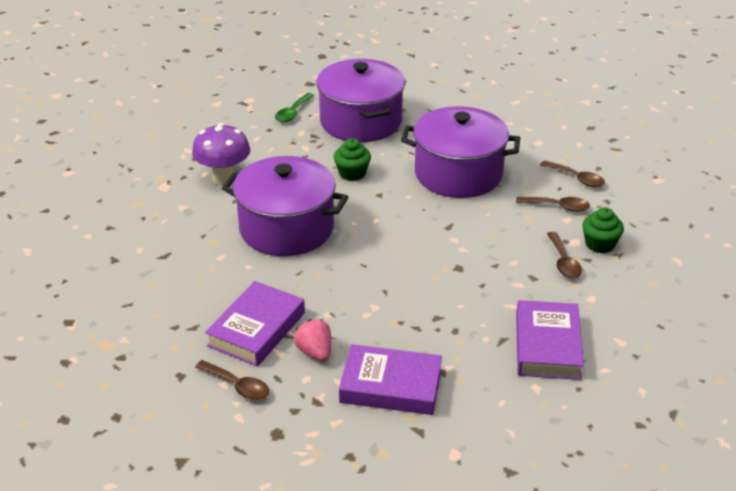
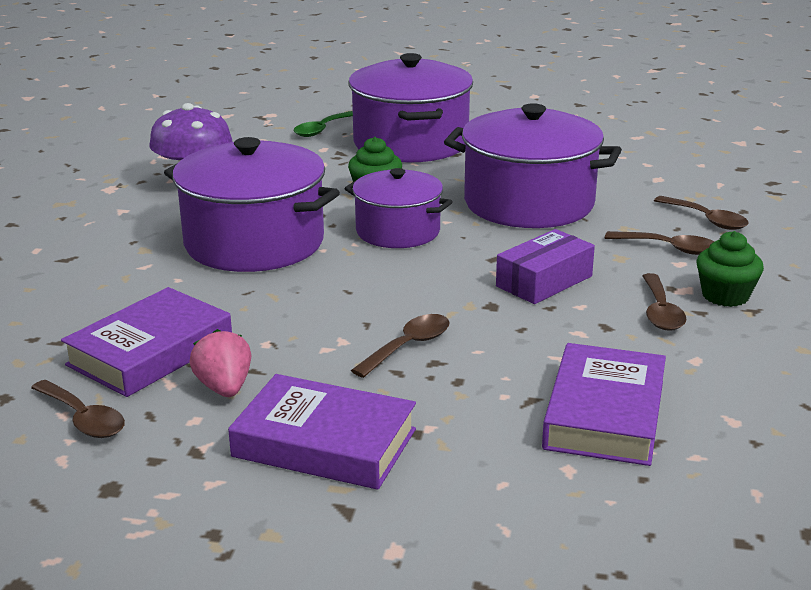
camera: 10 degrees right, 10 degrees down
none -> purple pot [344,168,452,248]
none -> brown spoon [351,314,449,378]
none -> purple box [496,229,595,304]

